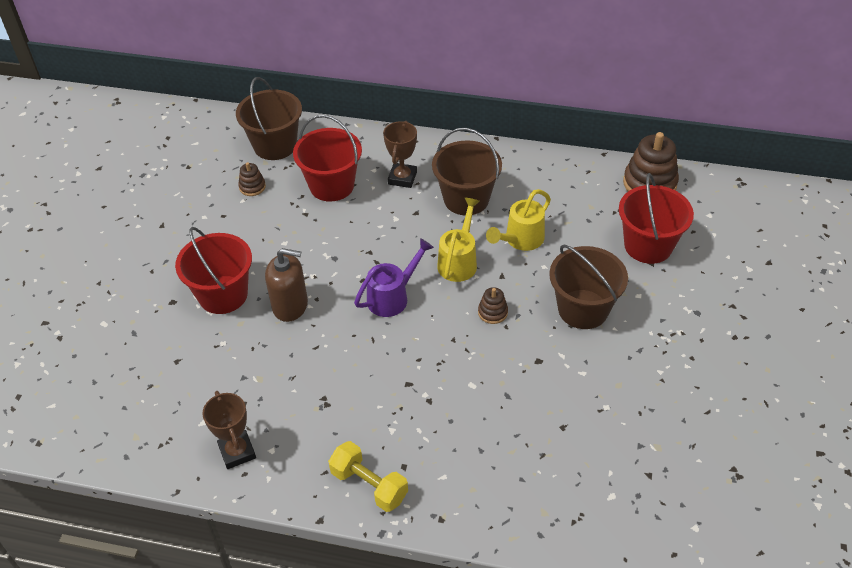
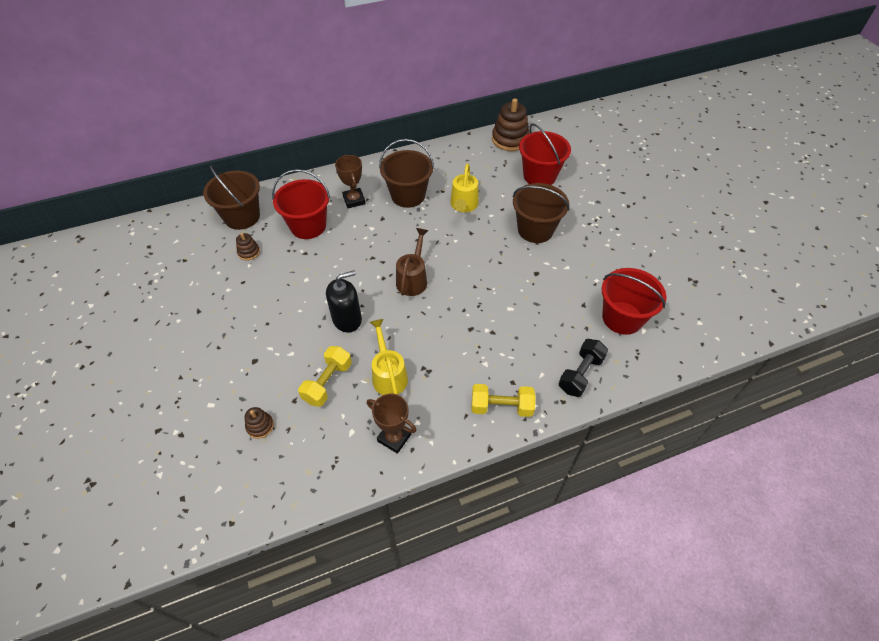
camera: 35 degrees left, 5 degrees up
red bucket [175,227,252,314] -> red bucket moved to [602,268,666,335]
brown soap dispenser [265,248,308,322] -> black soap dispenser [326,271,362,333]
purple watering can [354,238,434,317] -> brown watering can [396,228,429,296]
yellow watering can [437,197,480,282] -> yellow watering can moved to [370,319,408,395]
brown stacking toy [478,287,508,324] -> brown stacking toy moved to [245,407,274,439]
none -> yellow dumbbell [298,346,352,407]
none -> black dumbbell [559,339,608,397]

